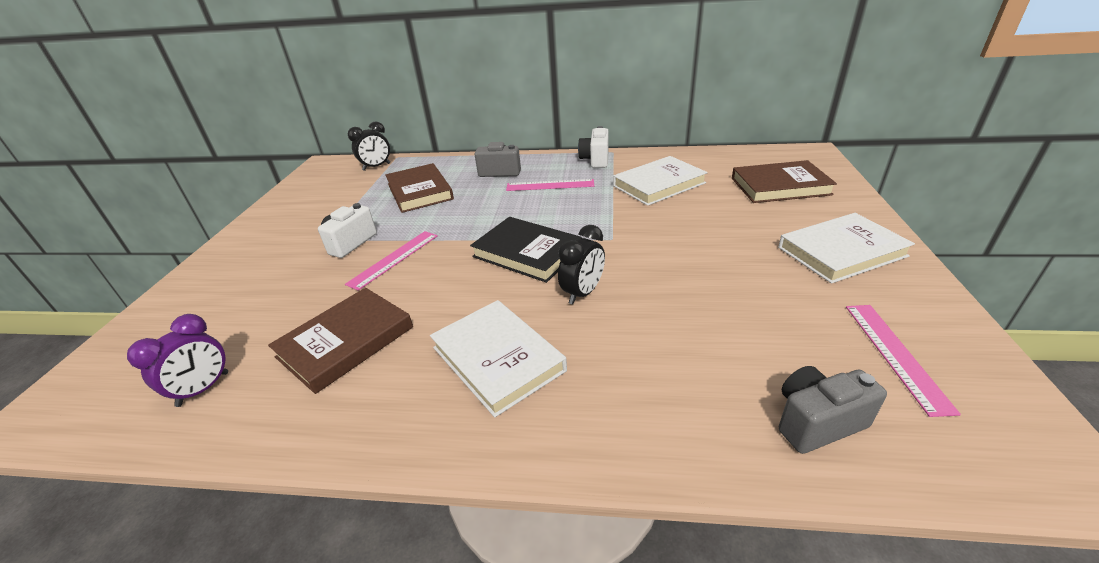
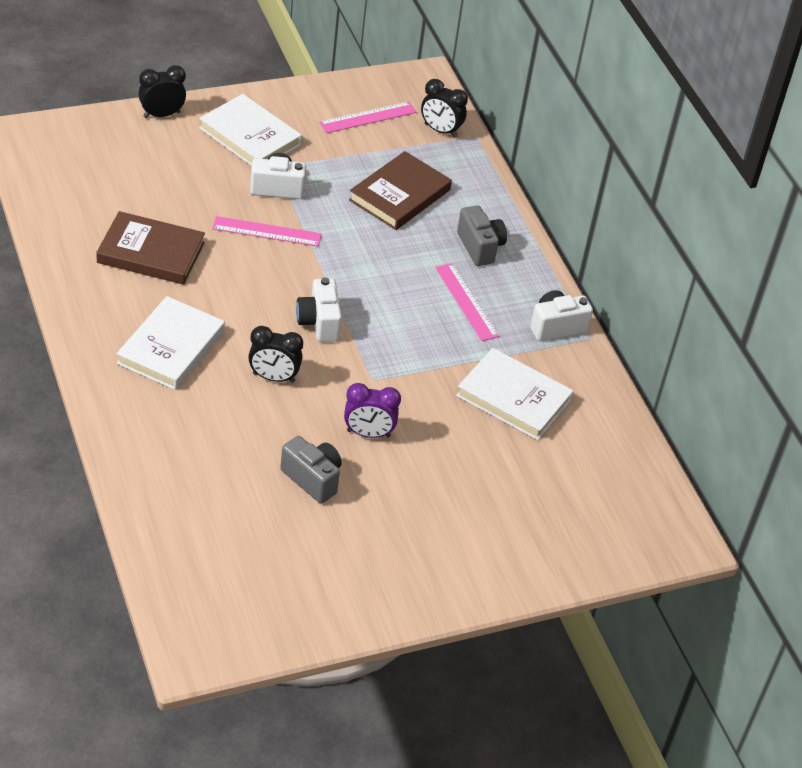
camera: 55 degrees right, 10 degrees up
purple clock [127,314,228,407] -> purple clock moved to [344,383,401,438]
black book [470,217,582,283] -> white camera [296,277,342,342]
brown book [732,160,837,203] -> none
white book [778,213,915,283] -> white book moved to [199,94,302,166]
grey camera [779,366,887,454] -> grey camera moved to [280,436,342,503]
pink ruler [846,305,961,417] -> pink ruler moved to [319,101,416,133]
none -> black clock [138,65,186,118]

